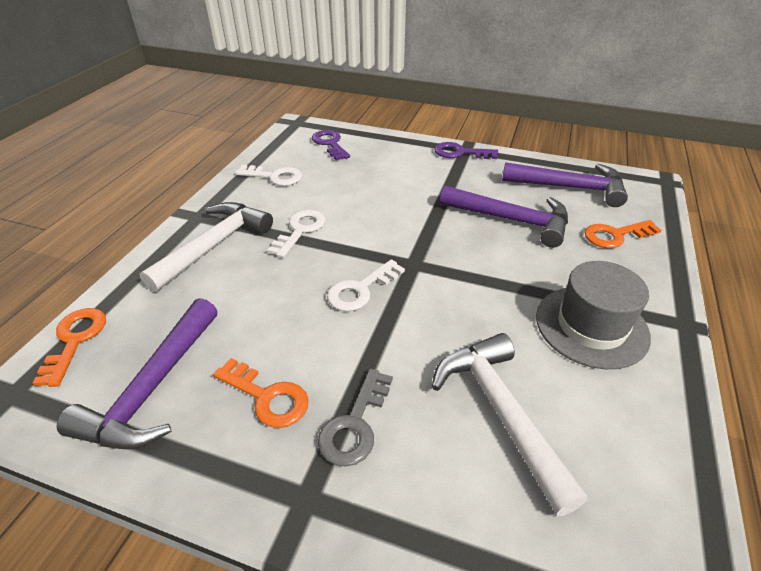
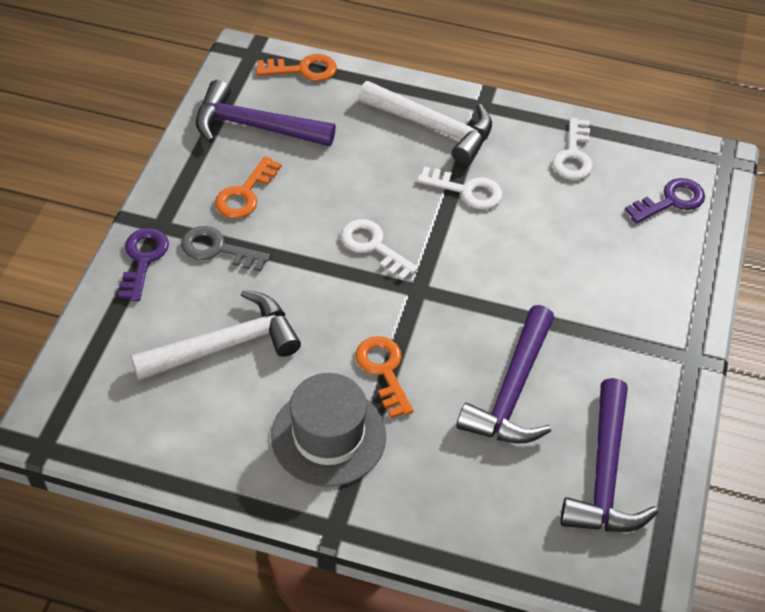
camera: 85 degrees right, 10 degrees up
purple key [434,142,498,159] -> purple key moved to [118,228,169,301]
orange key [584,220,662,248] -> orange key moved to [356,336,414,418]

